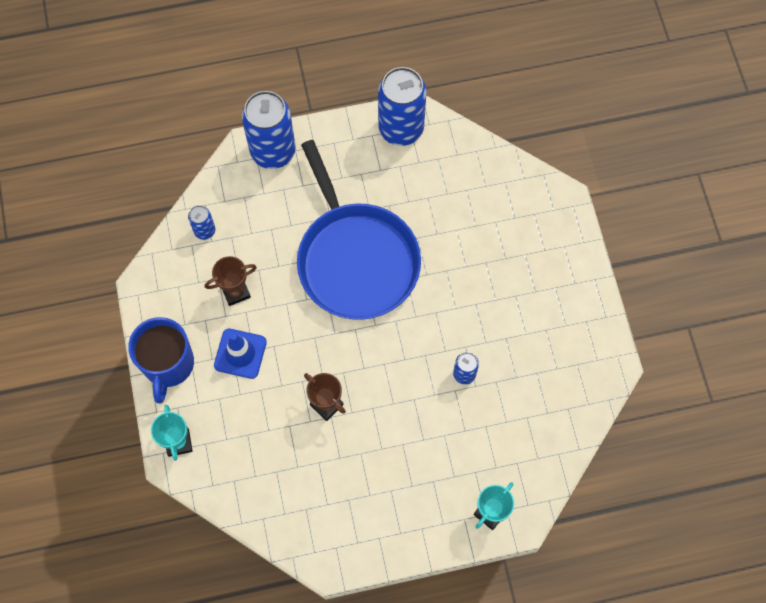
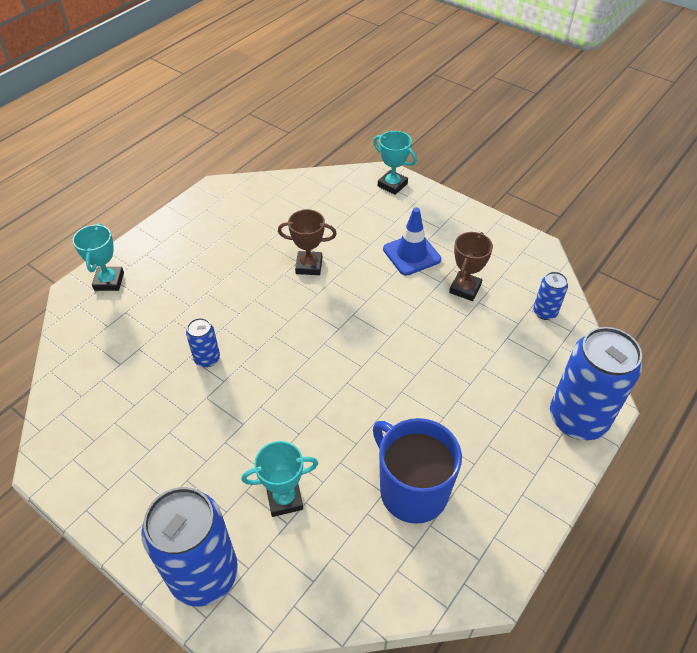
camera: 140 degrees right, 20 degrees down
blue mug [128,317,194,404] -> blue mug moved to [373,418,462,524]
blue pan [297,140,421,320] -> none
blue can [378,67,426,146] -> blue can moved to [141,487,238,607]
none -> turquoise trophy [241,441,318,517]

